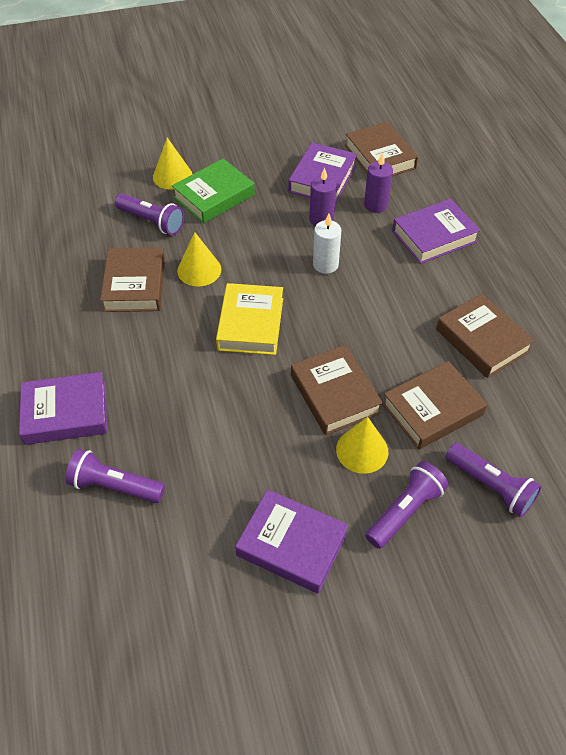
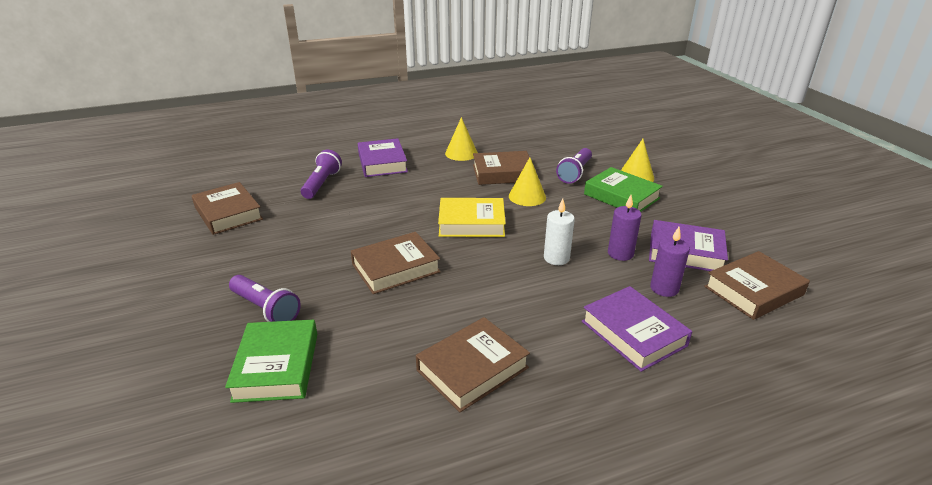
camera: 85 degrees right, 20 degrees down
purple book [235,489,348,594] -> none
yellow cone [336,417,388,474] -> yellow cone moved to [445,117,478,161]
brown book [382,361,487,449] -> brown book moved to [192,182,263,235]
purple flashlight [446,443,542,517] -> green book [225,320,317,403]

